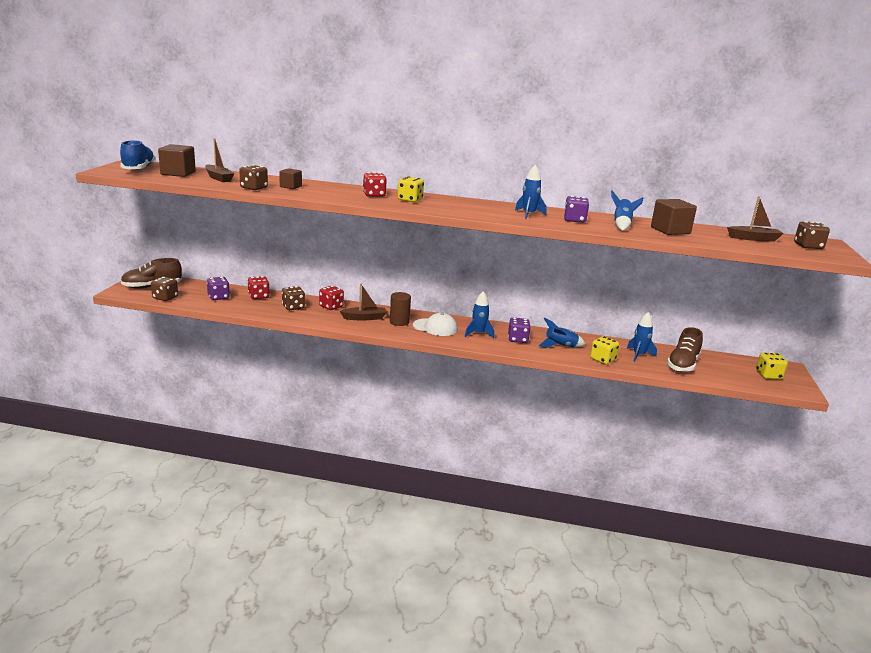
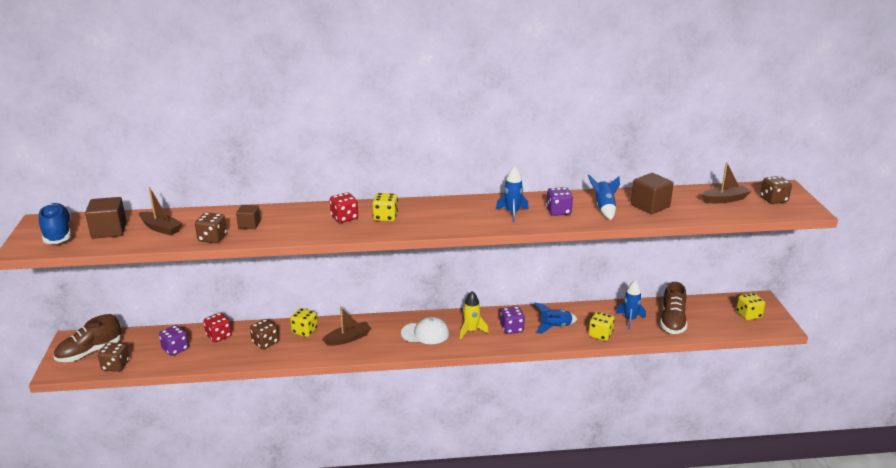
camera: 15 degrees left, 5 degrees up
red dice [319,286,344,310] -> yellow dice [290,308,318,337]
brown cylinder [390,292,411,326] -> none
blue rocket [465,292,494,339] -> yellow rocket [460,291,489,339]

